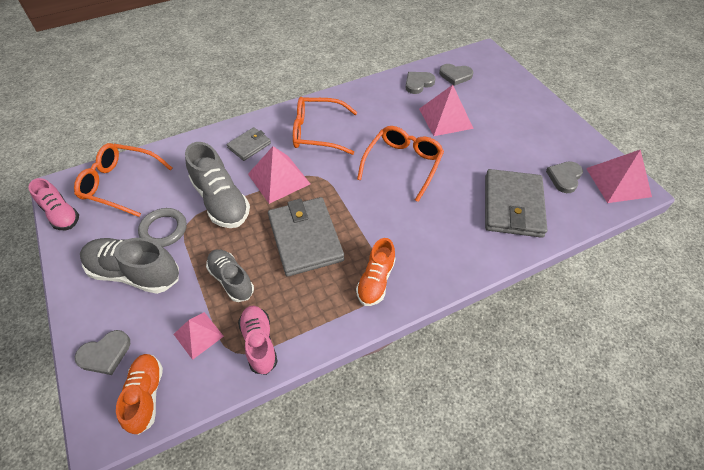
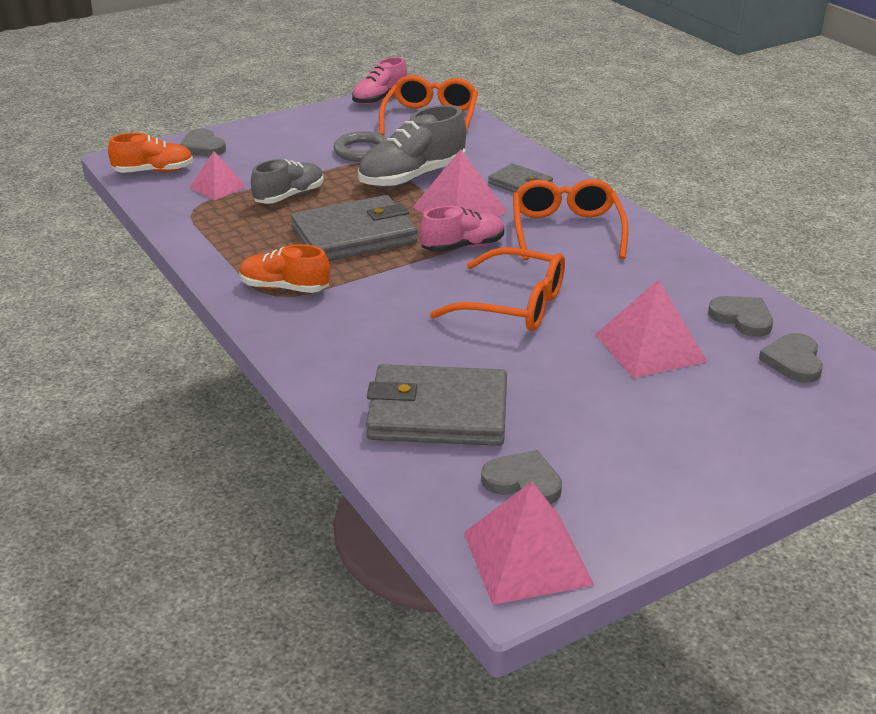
camera: 85 degrees right, 20 degrees down
grey shoe [80,238,179,294] -> none
pink shoe [238,306,278,375] -> pink shoe moved to [420,206,504,252]

